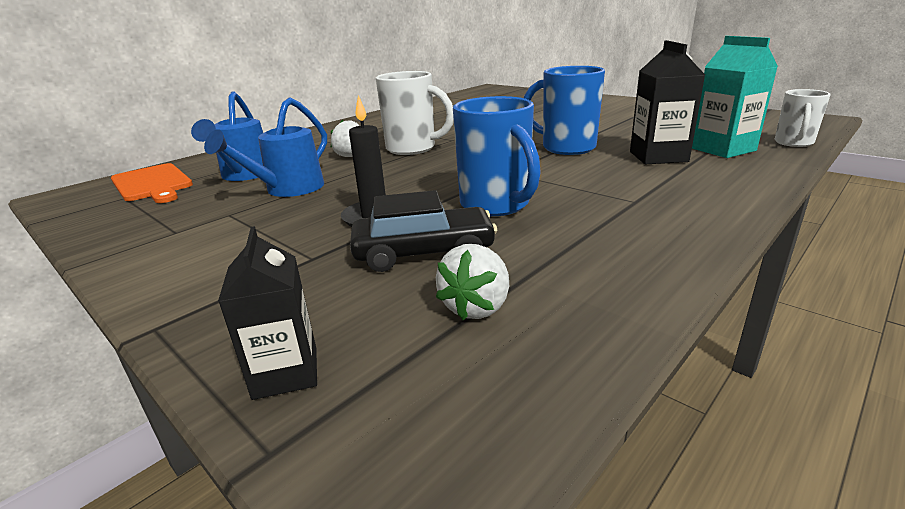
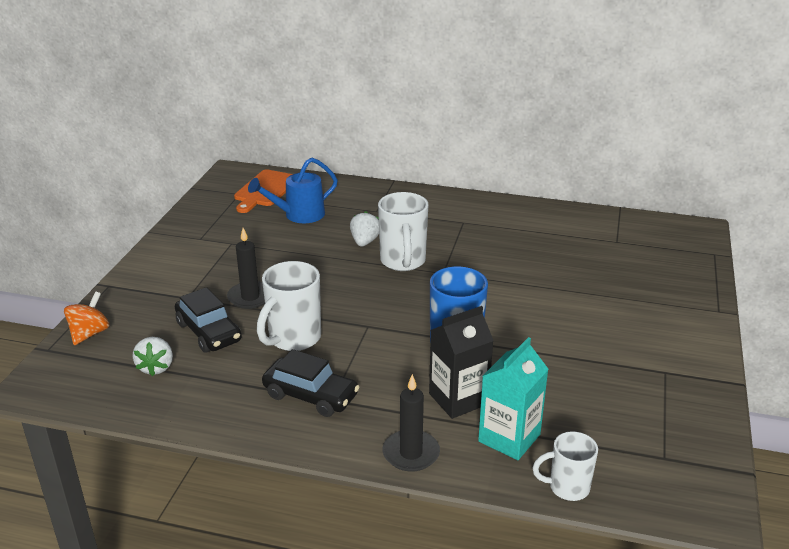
camera: 60 degrees right, 5 degrees up
blue watering can [204,97,327,197] -> none
black carton [218,226,317,400] -> orange spinning top [64,291,109,345]
white strawberry [436,244,509,320] -> white strawberry turned 90 degrees counterclockwise [133,337,173,376]
blue mug [453,96,541,216] -> white mug [257,261,321,351]
none -> black car [262,349,359,417]
none -> black candle [383,374,440,472]

